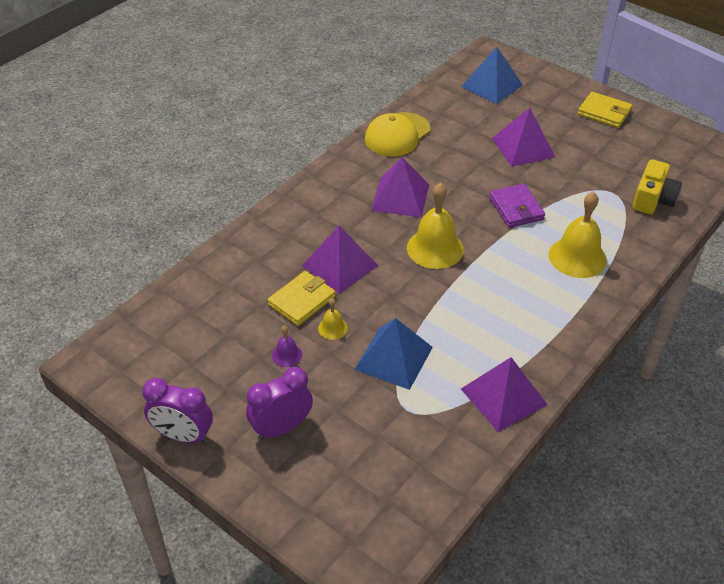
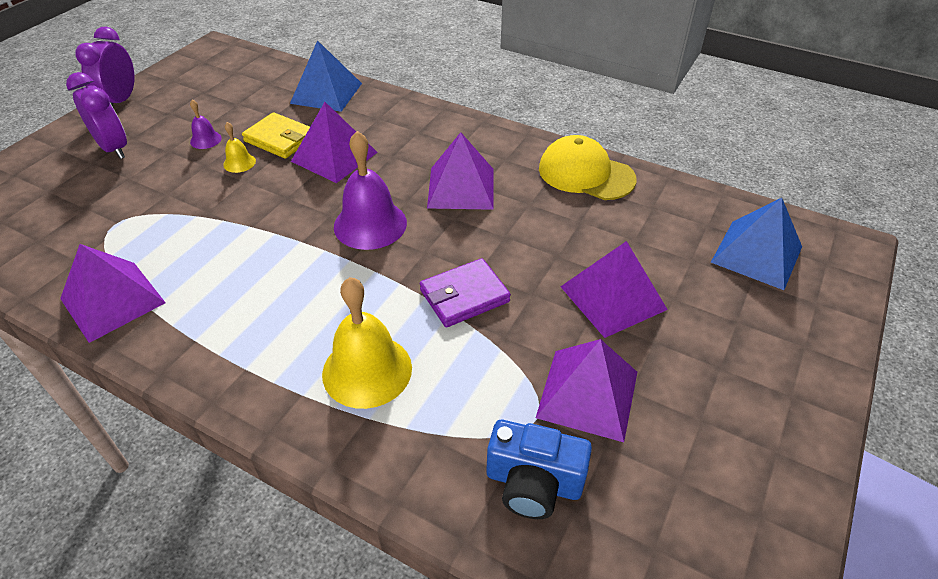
camera: 80 degrees right, 0 degrees up
blue pyramid [354,318,433,390] -> blue pyramid moved to [290,40,362,112]
yellow bell [407,183,464,269] -> purple bell [334,131,407,250]
yellow wallet [578,92,632,128] -> none
yellow camera [633,159,682,214] -> blue camera [487,420,592,519]
none -> purple pyramid [536,339,637,442]

